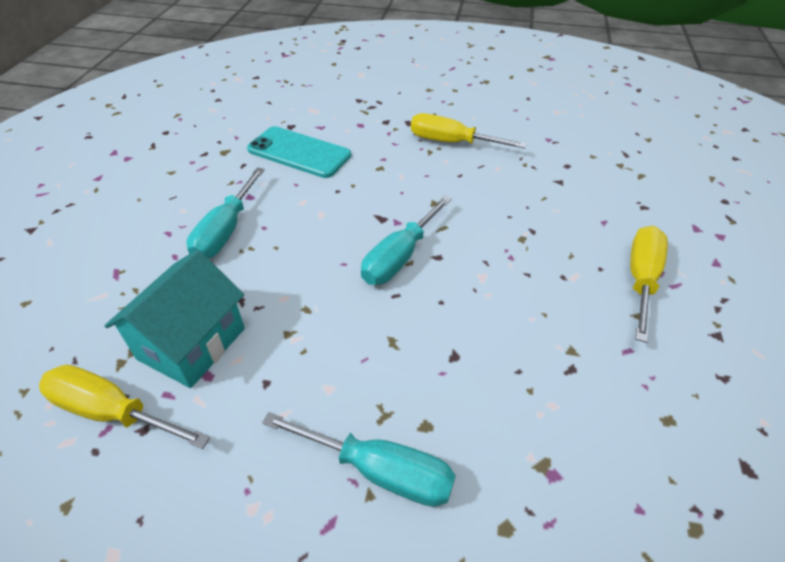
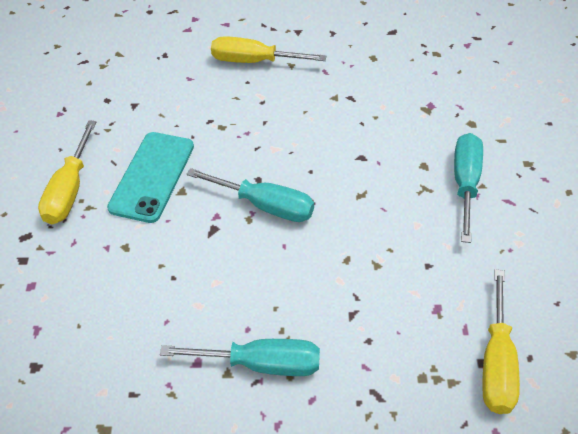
camera: 100 degrees left, 5 degrees up
turquoise house [104,250,245,388] -> none
turquoise phone [247,126,351,178] -> turquoise phone moved to [107,132,194,223]

